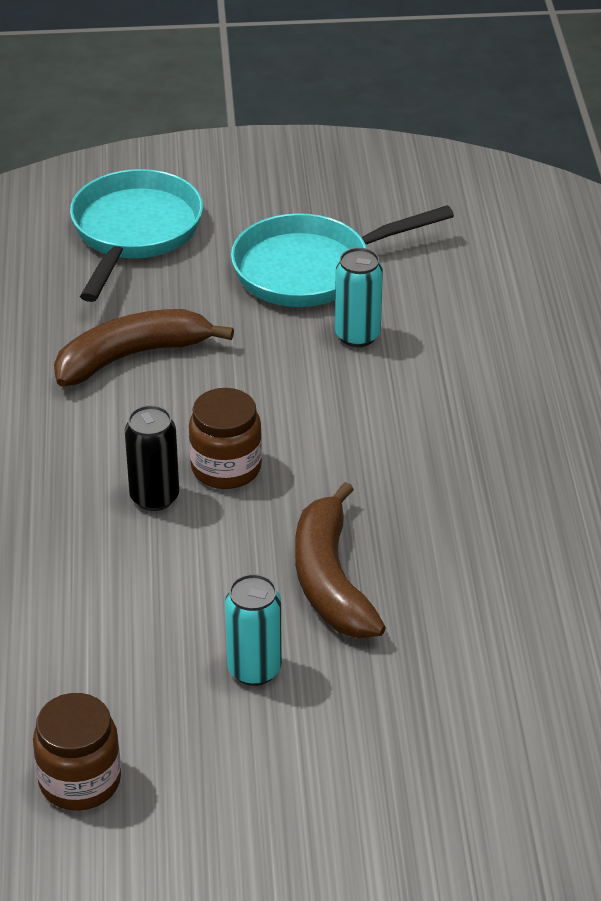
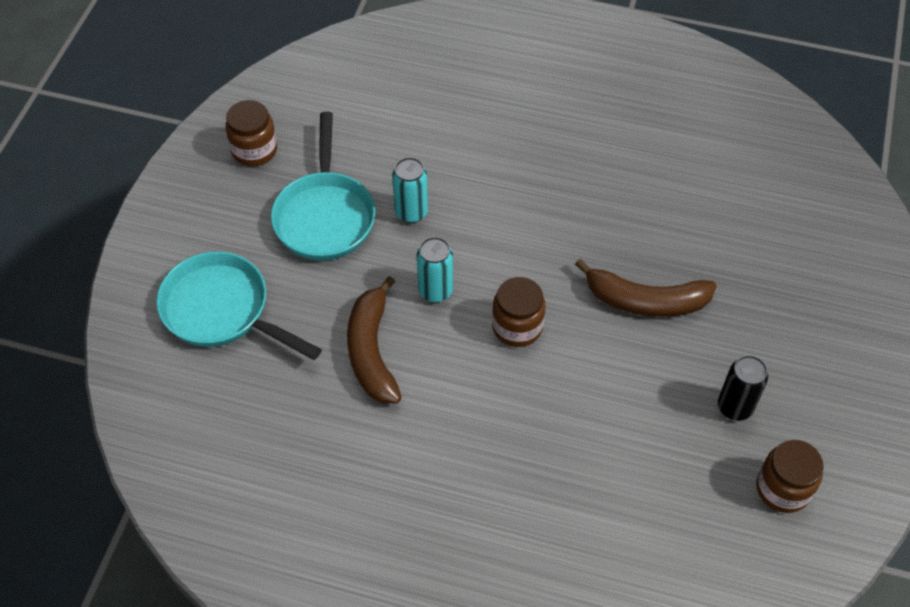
camera: 70 degrees left, 15 degrees up
black can [125,405,179,511] -> black can moved to [718,355,768,421]
turquoise can [225,574,282,686] -> turquoise can moved to [417,237,453,303]
none -> brown jar [226,100,277,166]

